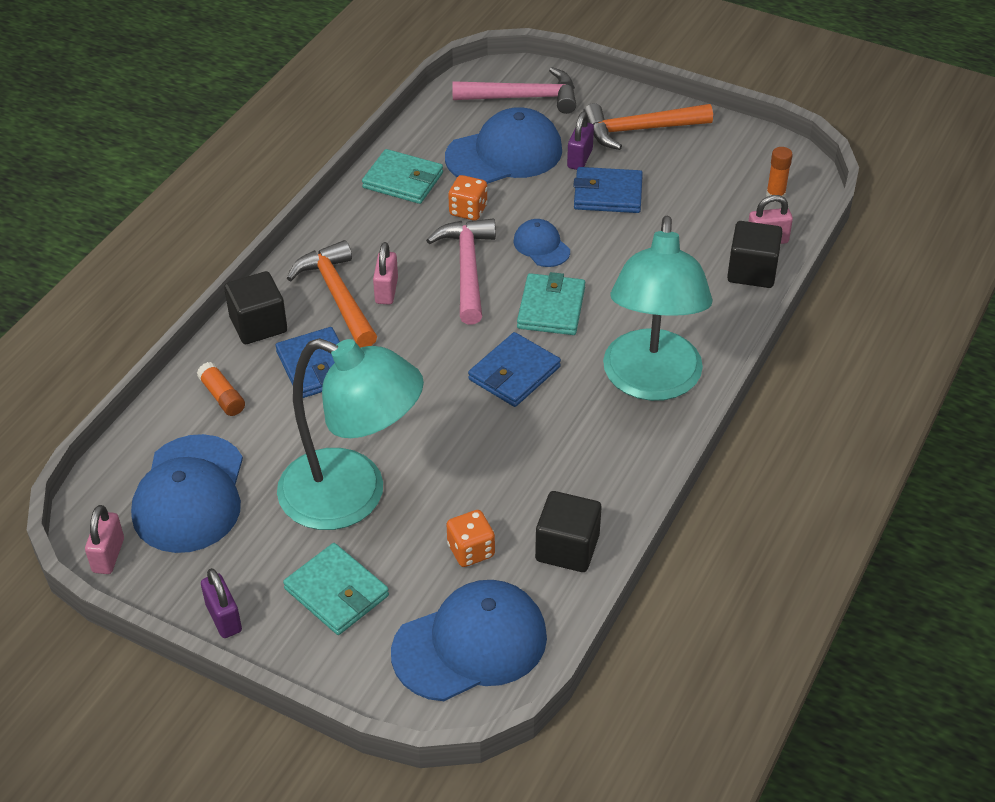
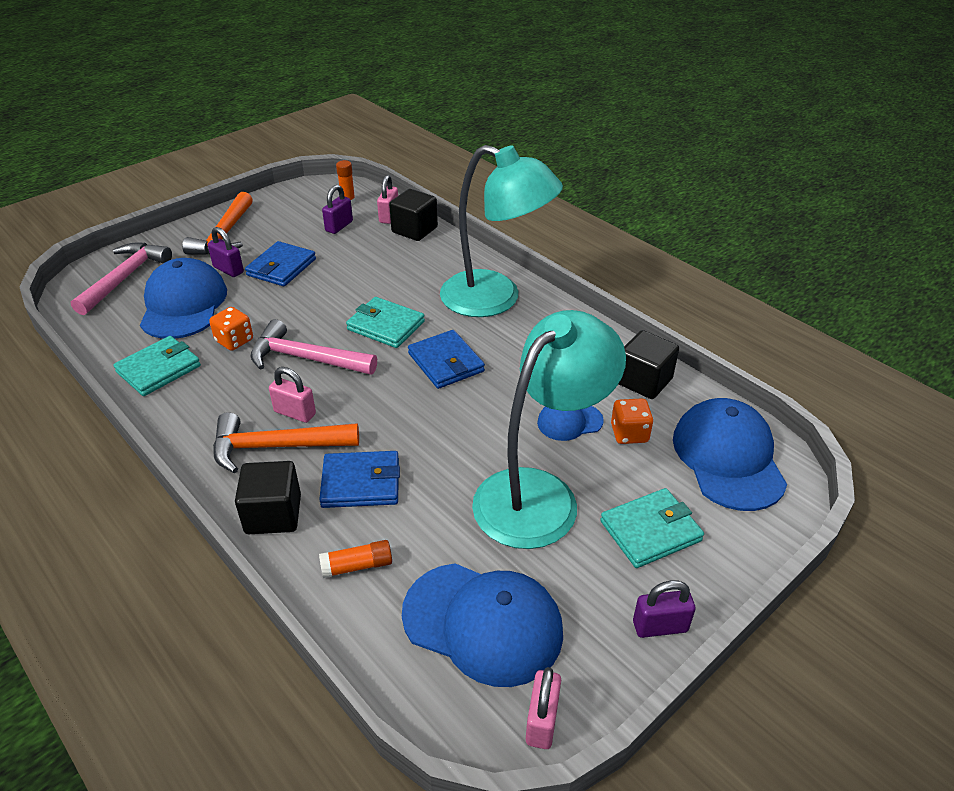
camera: 70 degrees left, 5 degrees down
pink padlock [85,505,124,574] -> pink padlock turned 75 degrees clockwise [526,667,561,749]
blue cap [513,219,570,267] -> blue cap moved to [537,406,604,441]
none -> purple padlock [322,185,353,234]

